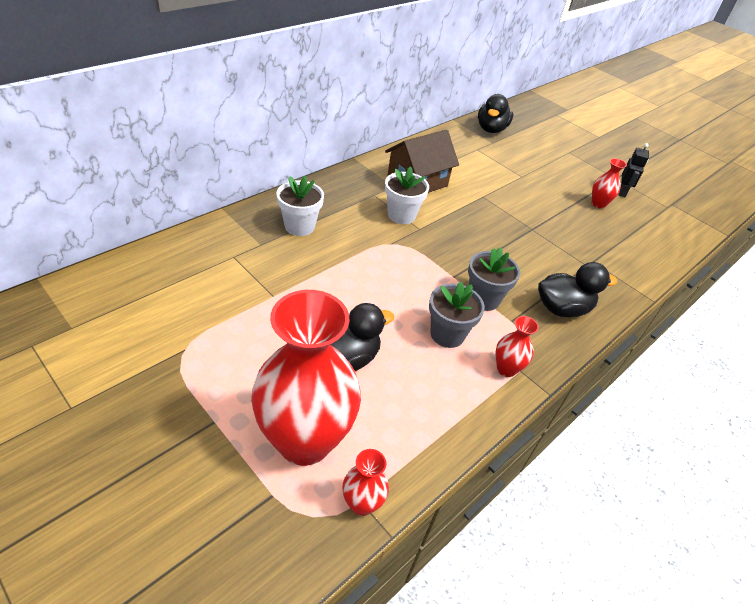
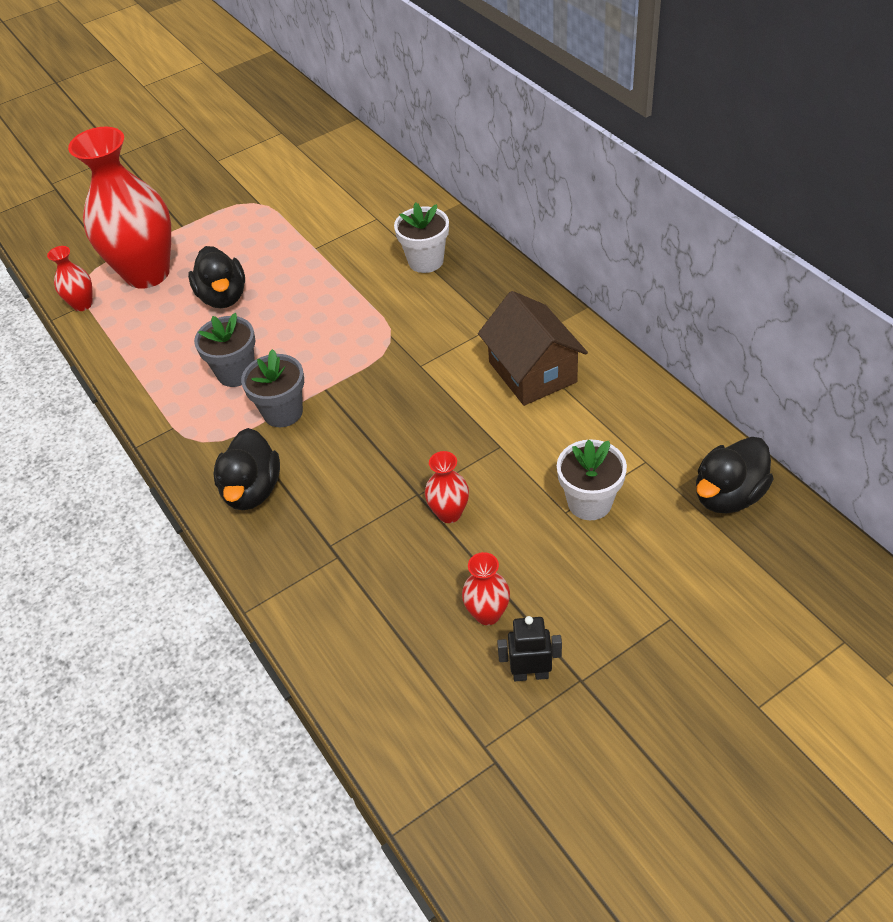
camera: 110 degrees right, 5 degrees up
white flower pot [385,166,429,224] -> white flower pot moved to [557,439,627,520]
black duck [478,94,513,133] -> black duck turned 75 degrees counterclockwise [696,437,773,513]
red vase [496,316,539,377] -> red vase moved to [425,451,469,523]
black robot [619,143,649,197] -> black robot turned 150 degrees clockwise [497,616,562,681]

